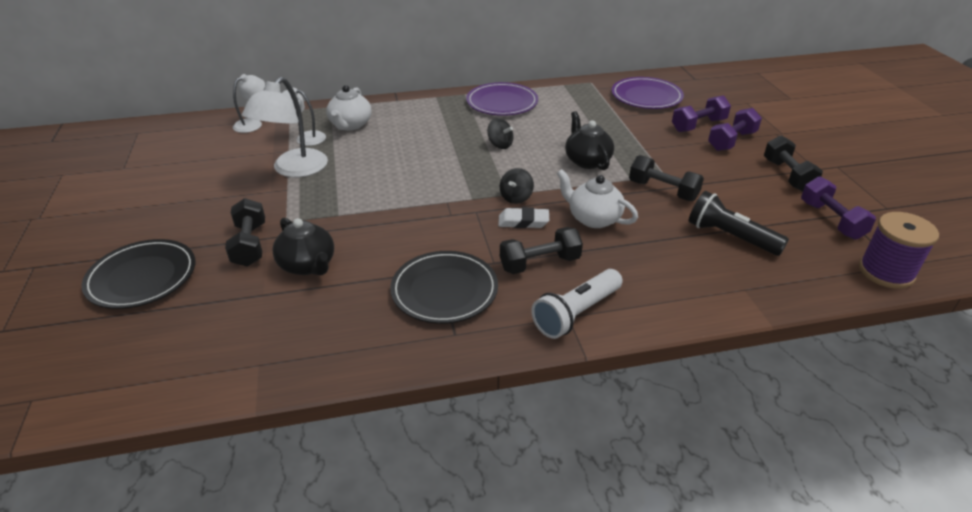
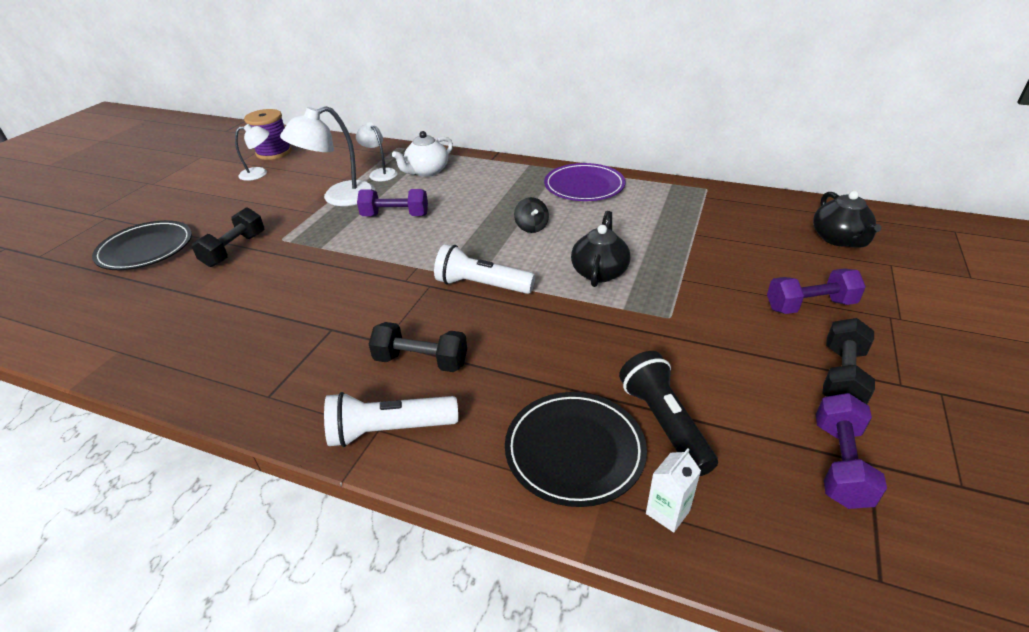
camera: 35 degrees right, 0 degrees up
white lamp [233,74,265,133] -> white lamp moved to [235,124,269,181]
black teapot [272,218,334,275] -> black teapot moved to [813,191,881,248]
black plate [390,251,498,324] -> black plate moved to [505,392,647,507]
white eraser [498,207,549,228] -> none
black spinning top [500,168,534,204] -> white flashlight [434,244,535,294]
white teapot [557,169,638,228] -> none
purple plate [612,77,684,109] -> none
black dumbbell [629,155,704,201] -> none
purple dumbbell [672,95,731,132] -> purple dumbbell moved to [357,189,428,216]
purple spool [859,212,939,289] -> purple spool moved to [244,109,292,160]
none -> white carton [646,448,701,532]

